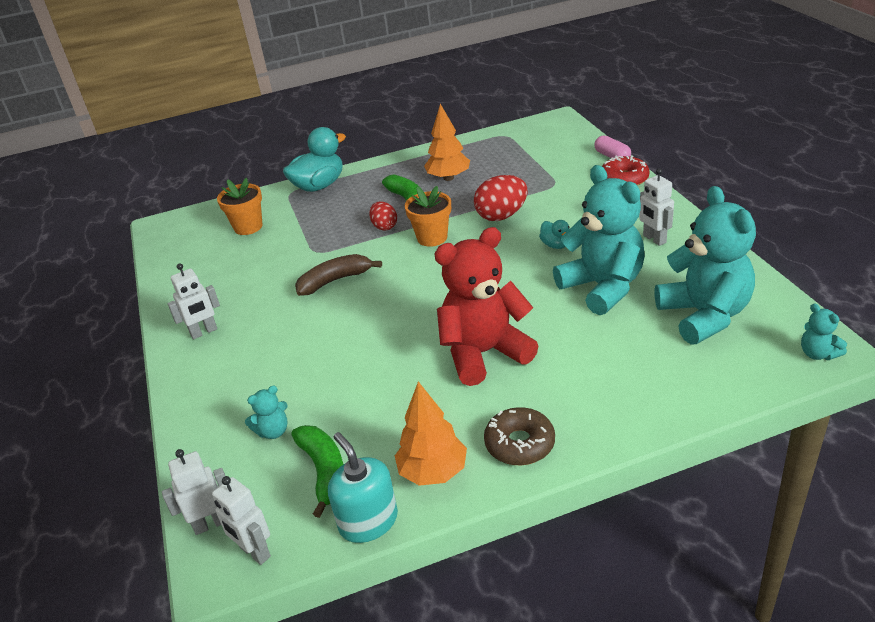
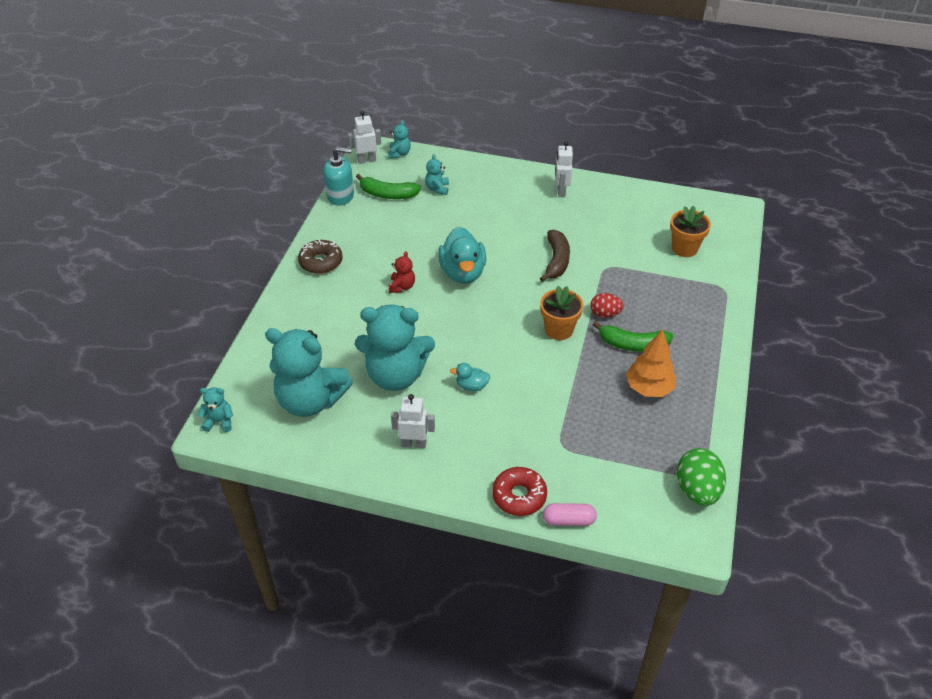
camera: 120 degrees right, 10 degrees up
white robot [162,449,225,535] -> turquoise teddy bear [388,120,411,158]
turquoise duck [283,127,346,192] -> turquoise duck moved to [438,227,486,284]
orange tree [395,381,467,486] -> none
red teddy bear [435,227,538,386] -> red teddy bear [388,251,415,293], size x0.42
red egg [474,175,528,221] -> none
none -> green egg [677,448,726,506]

